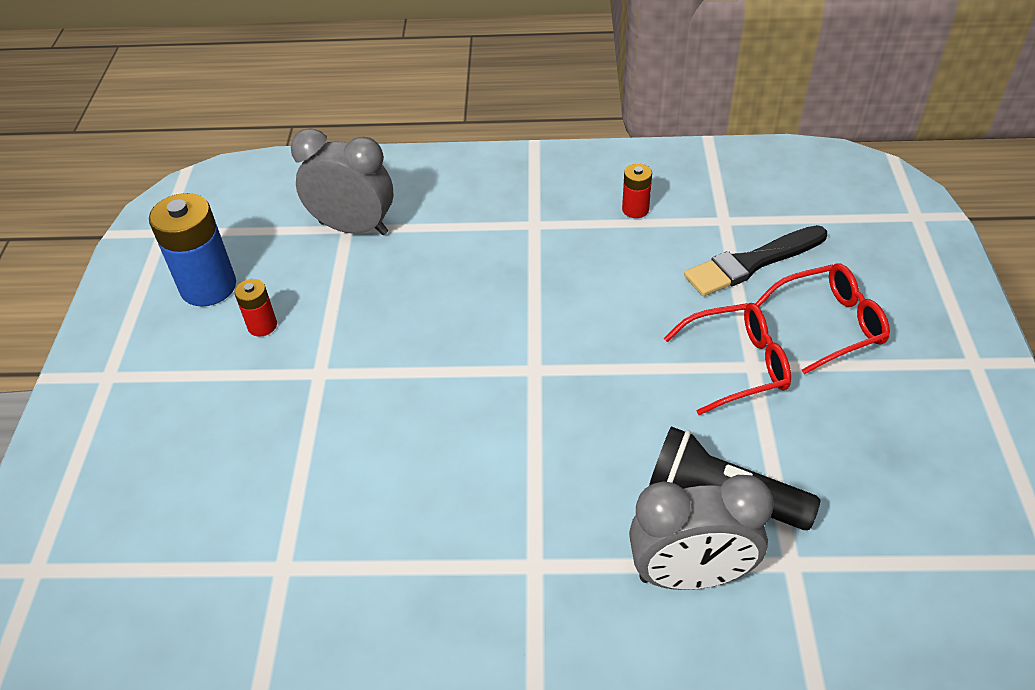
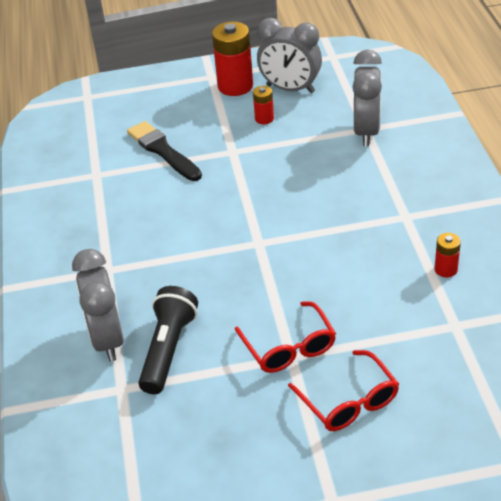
camera: 80 degrees right, 5 degrees down
blue battery [149,193,236,306] -> grey clock [257,18,322,93]
black brush [684,225,827,296] -> black brush moved to [127,121,202,181]
none -> red battery [212,22,253,96]

